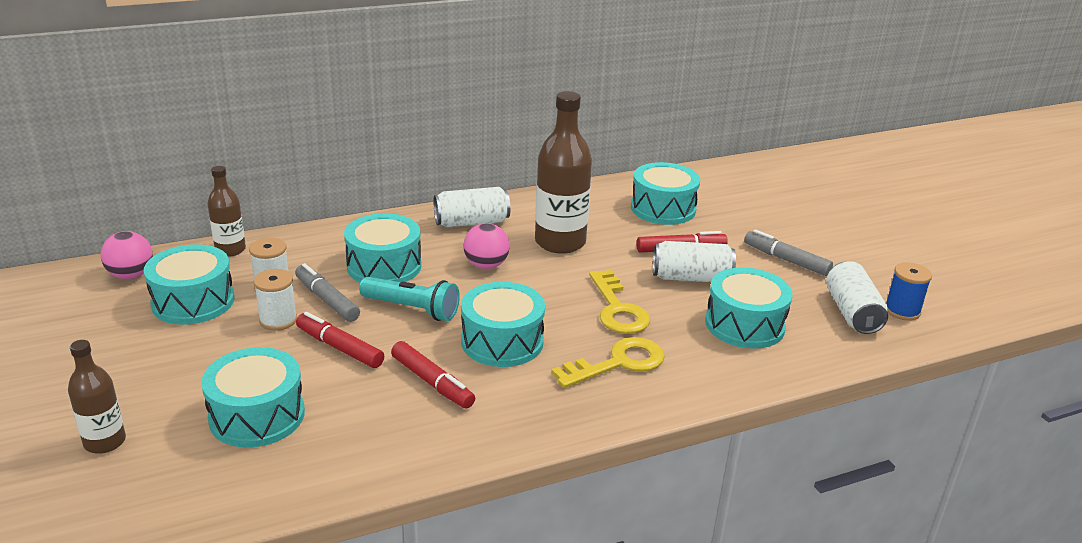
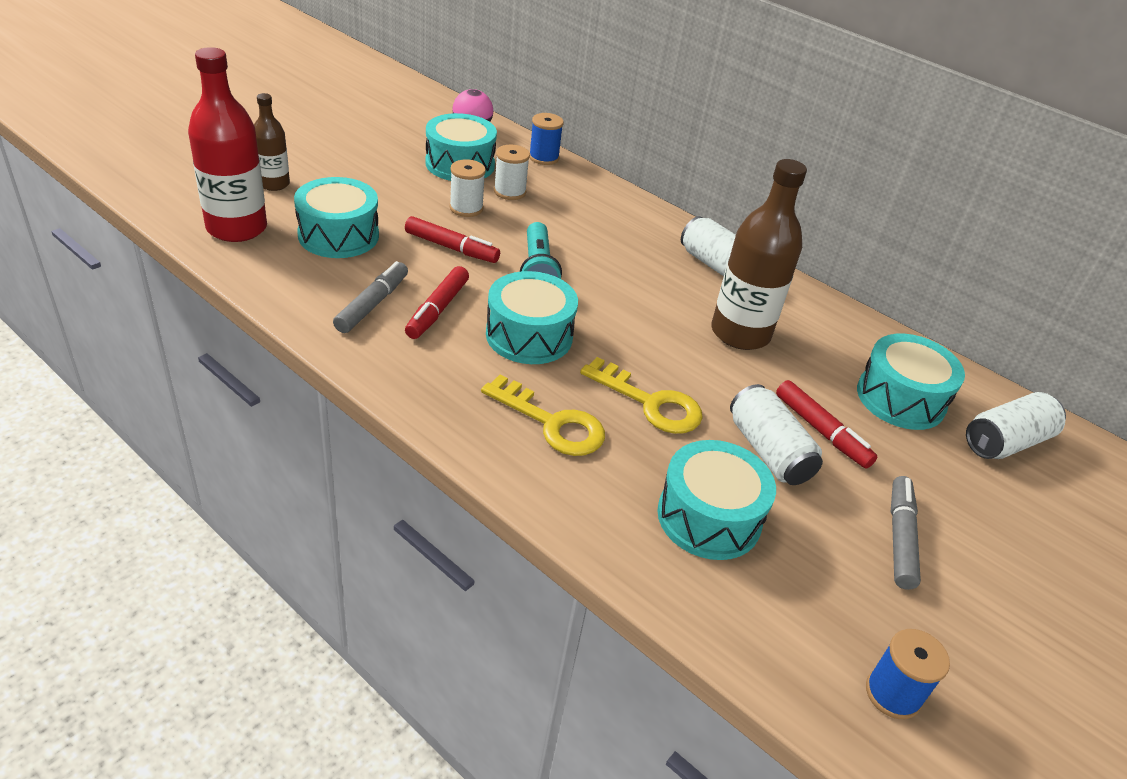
camera: 60 degrees right, 10 degrees up
brown bottle [207,166,246,257] -> blue spool [529,113,564,165]
grey marker [295,263,360,322] -> grey marker moved to [333,261,408,333]
red marker [296,312,384,368] -> red marker turned 105 degrees clockwise [405,216,500,263]
turquoise drum [344,213,421,283] -> none
pink ball [464,223,509,269] -> none
yellow key [589,270,650,334] -> yellow key turned 105 degrees counterclockwise [580,357,703,434]
white can [826,261,888,334] -> white can moved to [966,392,1066,459]
none -> red bottle [188,47,267,242]

